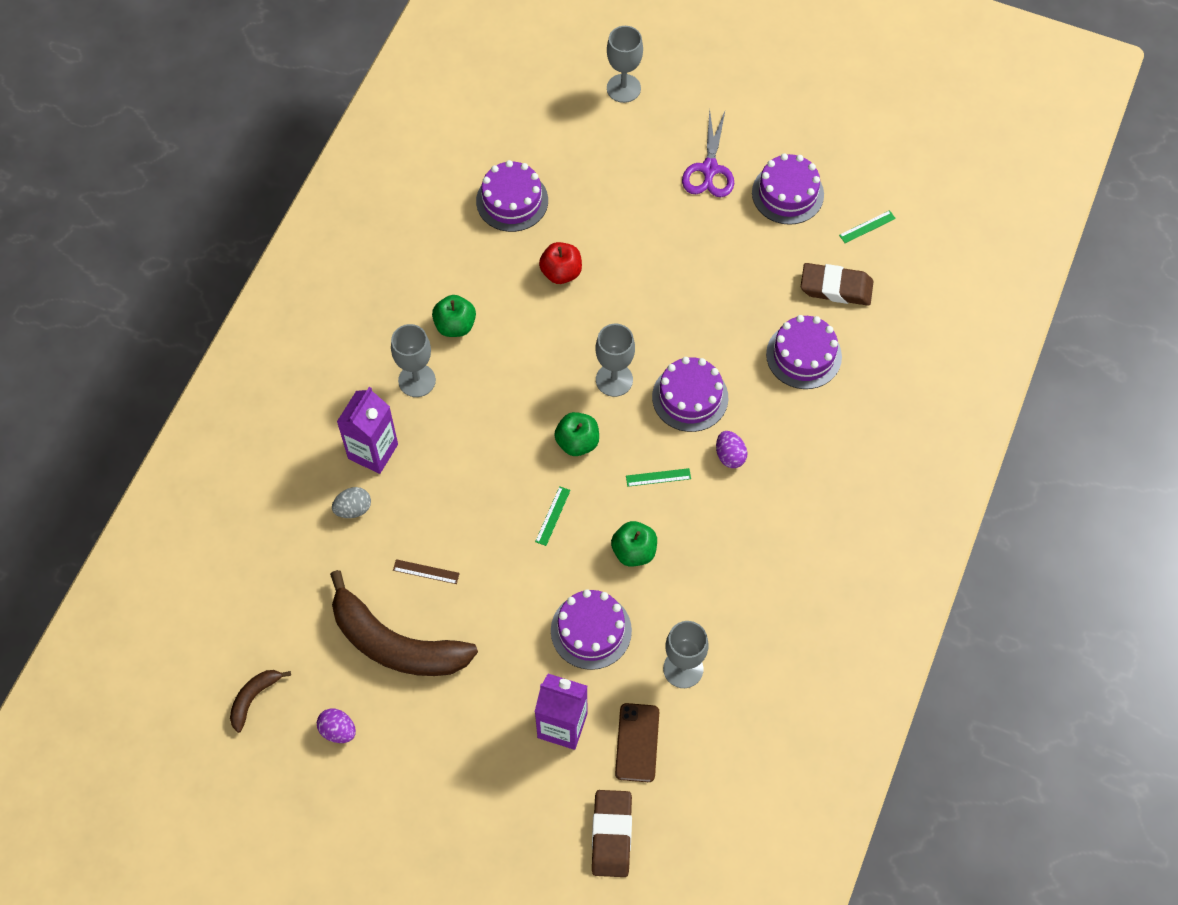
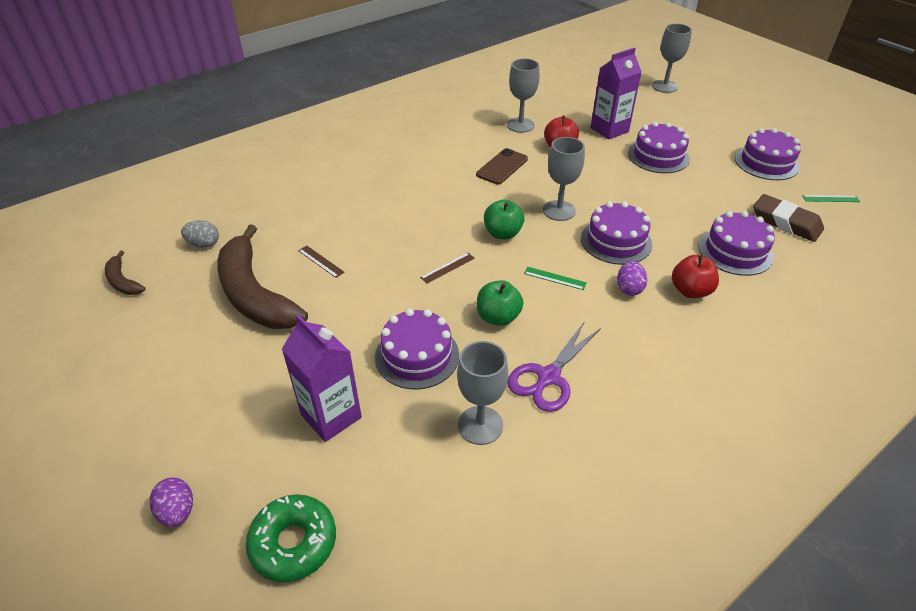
camera: 30 degrees right, 20 degrees down
brown banana [230,670,291,733] -> brown banana turned 105 degrees counterclockwise [105,250,145,295]
purple egg [317,708,356,743] -> purple egg moved to [149,478,193,527]
grey egg [332,487,371,518] -> grey egg moved to [181,220,219,248]
purple carton [337,387,398,474] -> purple carton moved to [590,48,642,140]
grey goblet [391,324,436,397] -> grey goblet moved to [507,59,539,133]
green apple [432,295,476,337] -> none
purple cake [476,160,548,232] -> purple cake moved to [628,122,690,173]
green ruler [535,486,571,546] -> brown ruler [420,253,475,283]
brown eraser [592,790,632,877] -> green donut [246,494,336,582]
brown phone [615,703,659,782] -> brown phone moved to [476,148,528,184]
purple scissors [682,109,734,197] -> purple scissors moved to [507,321,601,412]
none -> red apple [672,255,719,298]

